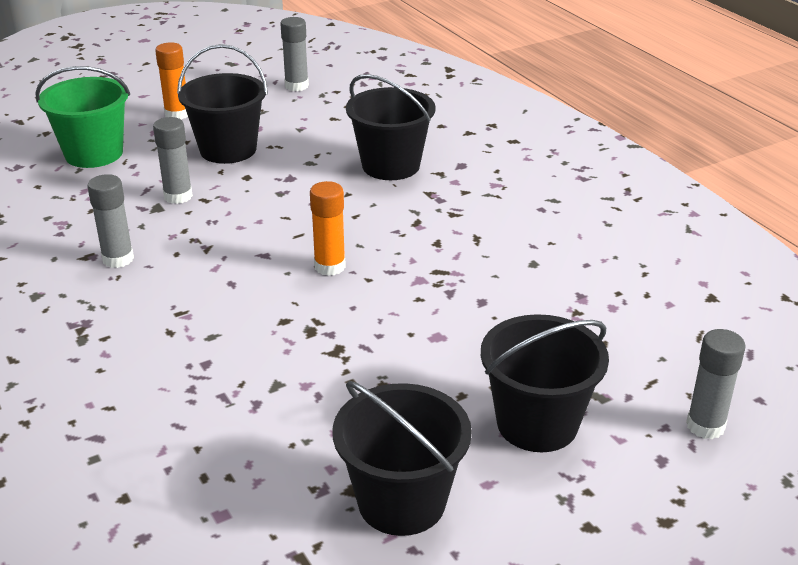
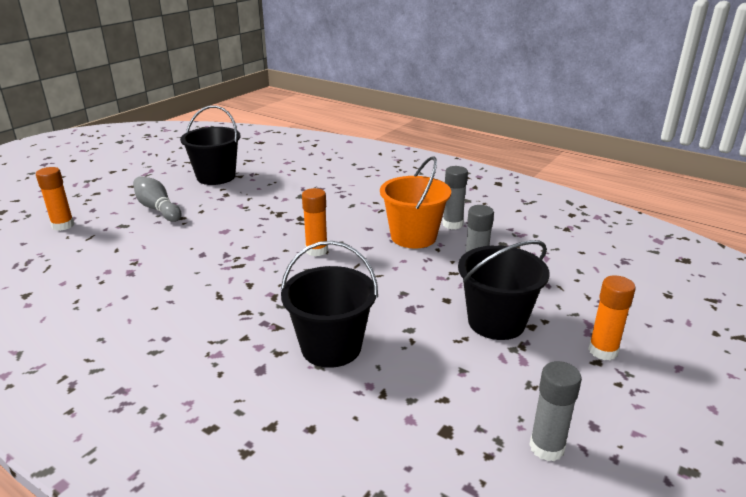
camera: 155 degrees right, 5 degrees down
green bucket [35,66,130,168] -> none
black bucket [481,314,609,452] -> grey bowling pin [133,176,182,222]
grey glue stick [686,329,745,439] -> orange glue stick [36,167,74,231]
none -> orange bucket [380,156,451,249]

